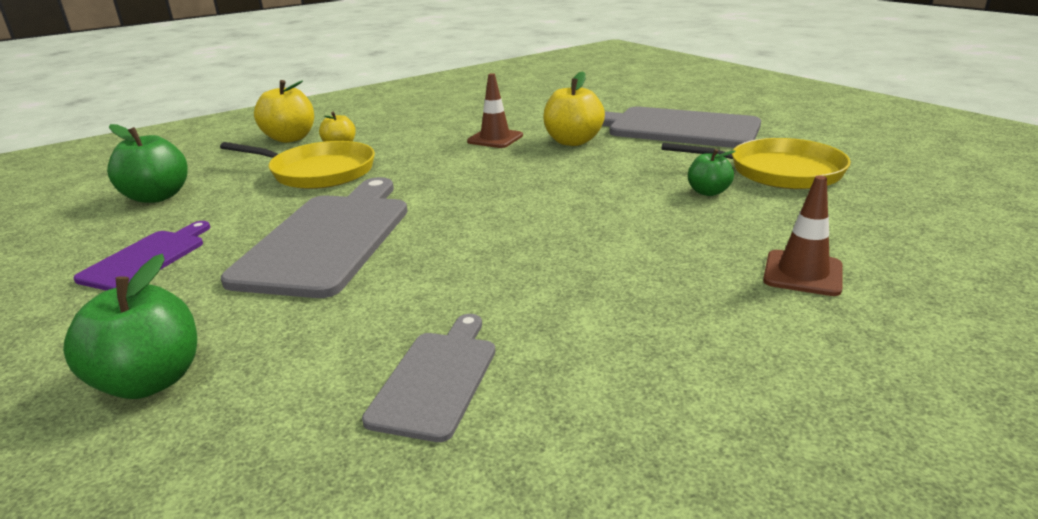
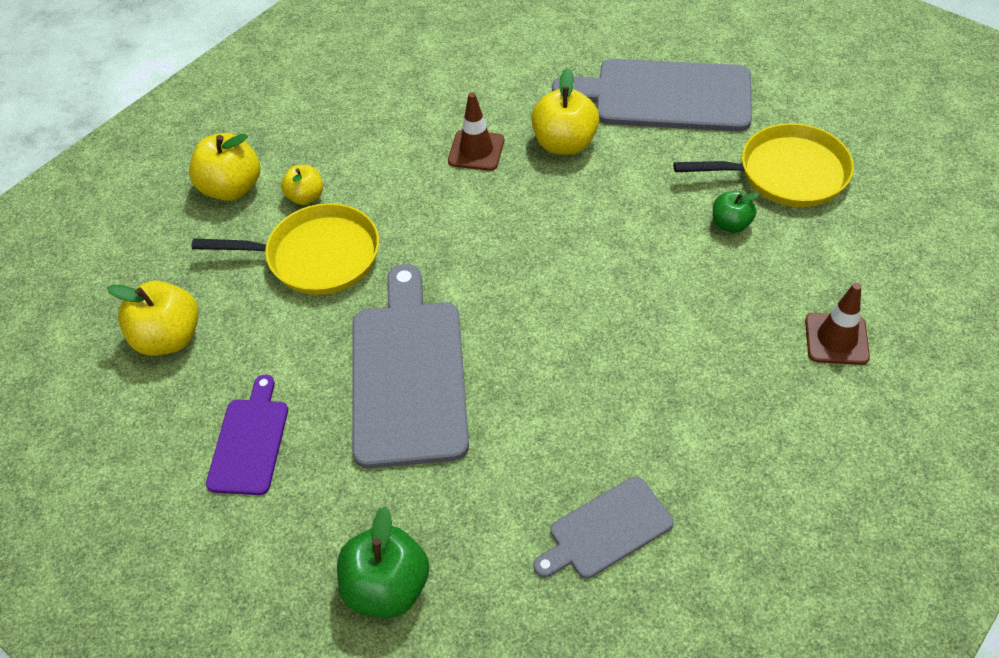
camera: 15 degrees left, 25 degrees up
green apple [107,124,188,203] -> yellow apple [107,281,199,356]
grey cutting board [362,314,495,442] -> grey cutting board turned 120 degrees counterclockwise [534,476,674,579]

